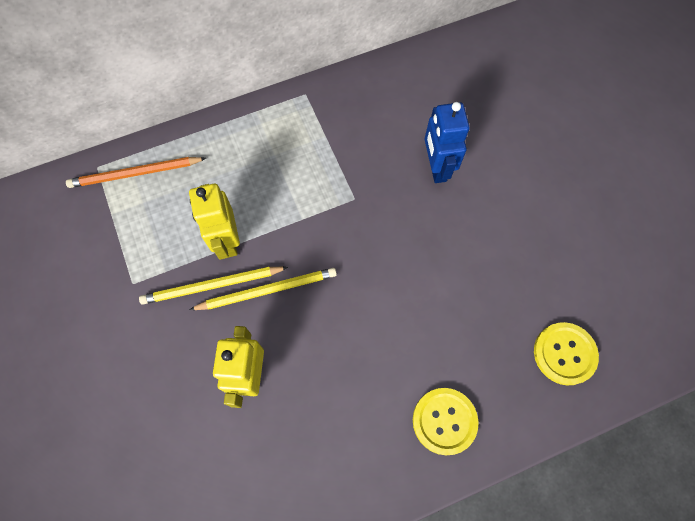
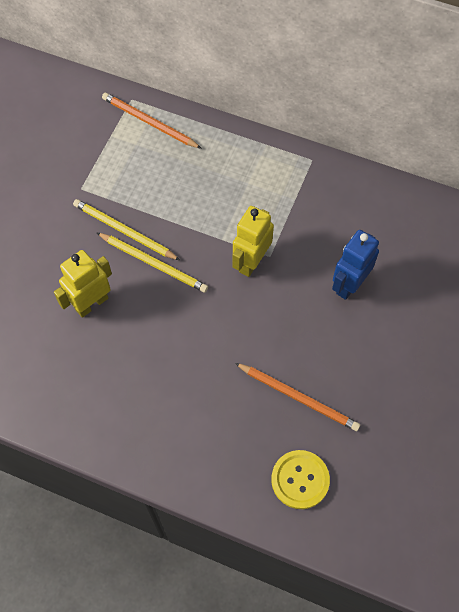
camera: 45 degrees right, 5 degrees down
yellow robot [189,184,240,260] -> yellow robot moved to [232,206,274,277]
yellow button [413,388,478,455] -> none
none -> orange pencil [235,363,360,431]

